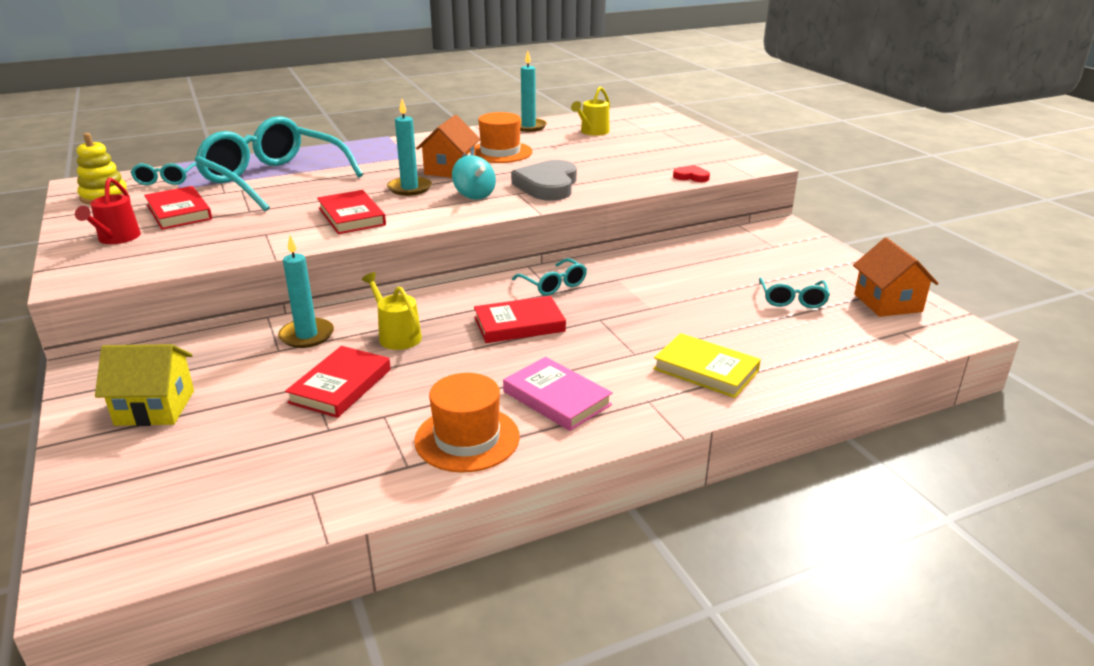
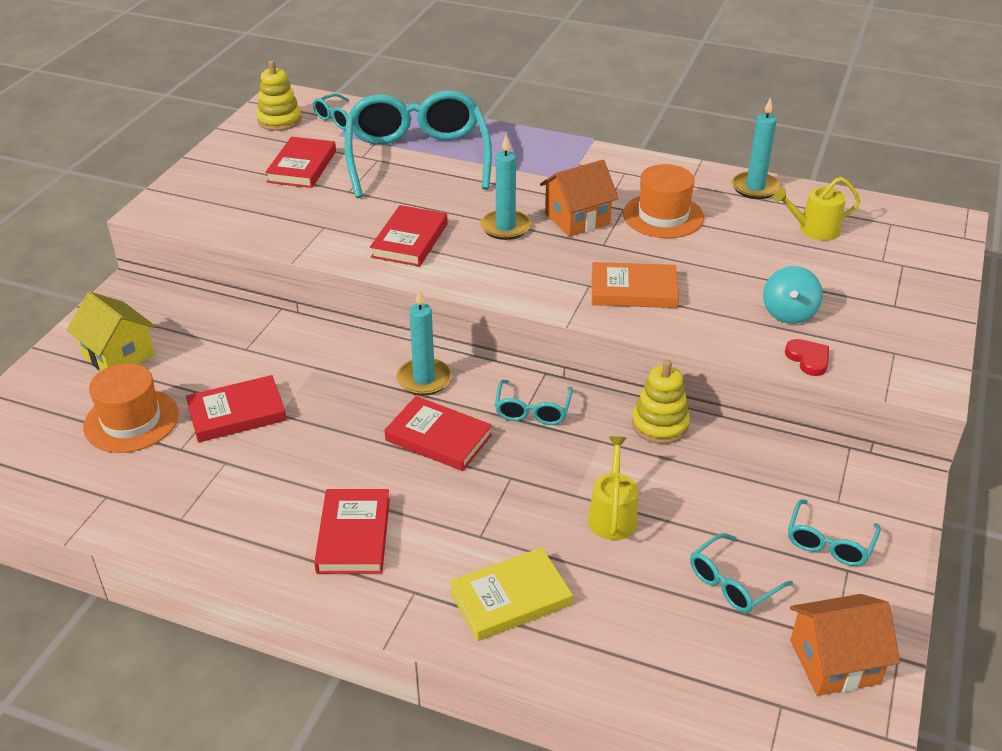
camera: 45 degrees right, 10 degrees up
red watering can [75,178,141,244] -> none
turquoise candle [278,235,334,348] -> turquoise candle moved to [396,289,452,395]
yellow watering can [362,272,422,350] -> yellow watering can moved to [588,436,638,540]
orange hat [414,373,520,473] -> orange hat moved to [83,363,179,453]
turquoise spinning top [452,155,496,200] -> turquoise spinning top moved to [763,266,823,324]
pink book [503,357,613,431] -> red book [314,489,390,574]
grey heart [511,160,577,201] -> orange book [592,262,679,308]
yellow book [653,333,761,398] -> yellow book turned 75 degrees clockwise [449,547,573,641]
orange house [853,237,939,317] -> orange house turned 45 degrees clockwise [790,594,900,696]
none -> yellow stacking toy [632,360,690,444]
none -> turquoise glasses [788,499,881,566]

